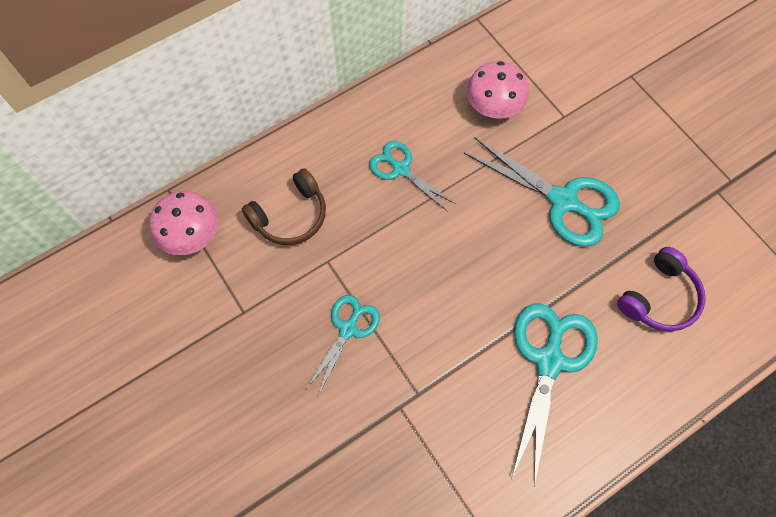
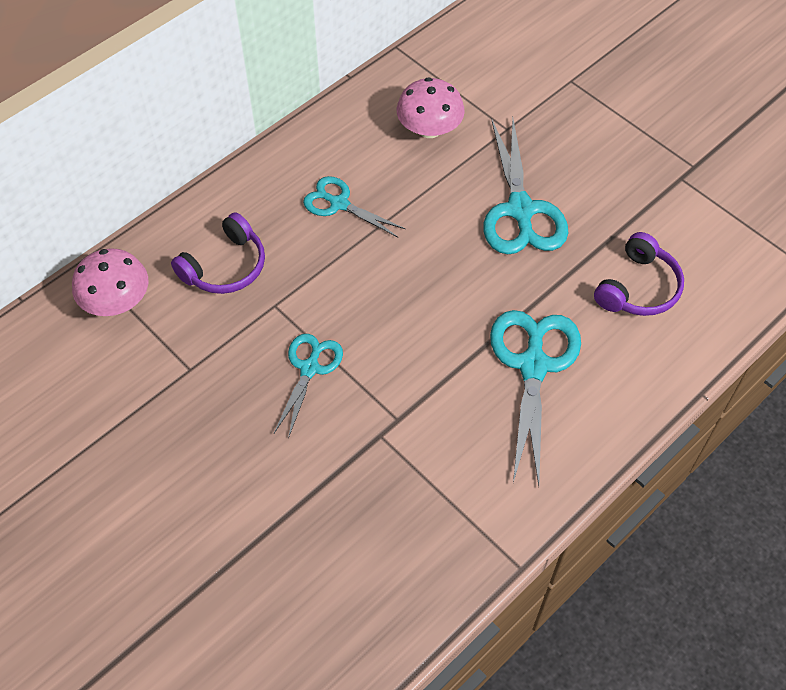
camera: 10 degrees left, 10 degrees down
brown headphones [242,168,326,245] -> purple headphones [171,212,265,294]
turquoise scissors [464,137,620,247] -> turquoise scissors turned 60 degrees clockwise [483,118,568,254]

